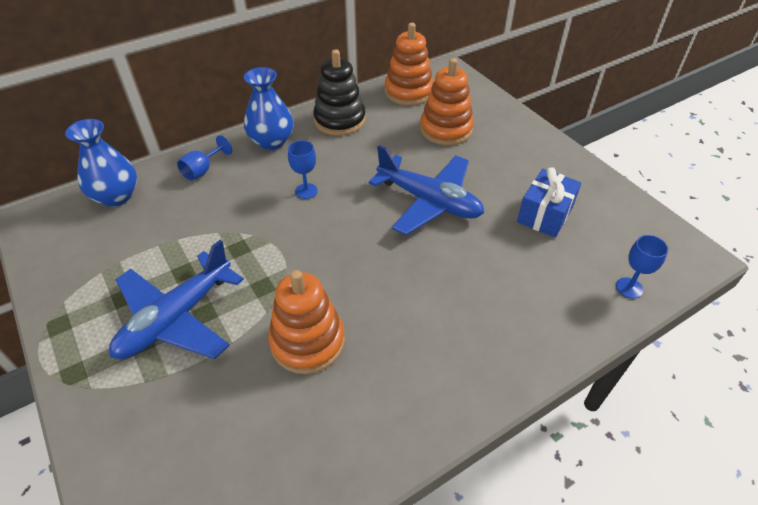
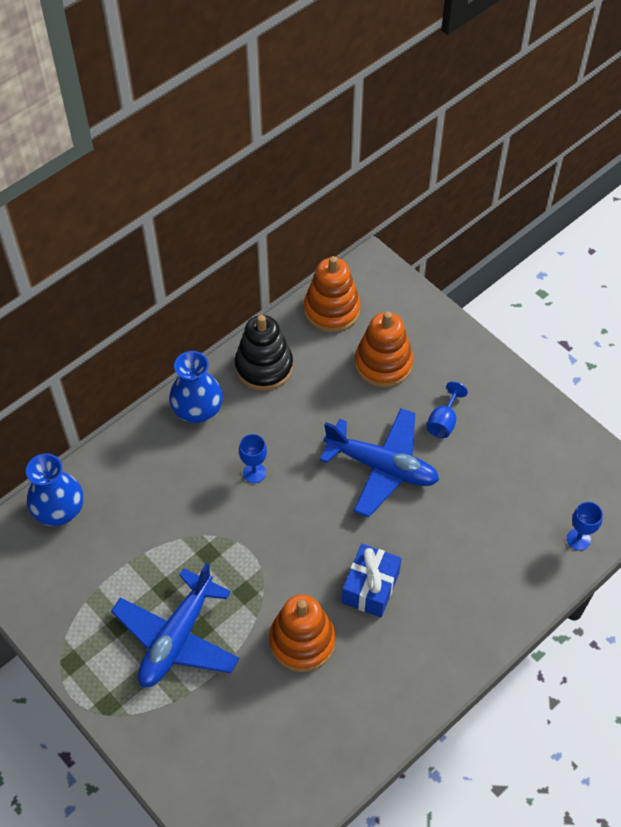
camera: 10 degrees left, 10 degrees up
blue goblet [177,135,232,181] -> blue goblet moved to [427,381,468,438]
blue gift [517,167,581,238] -> blue gift moved to [342,544,402,618]

